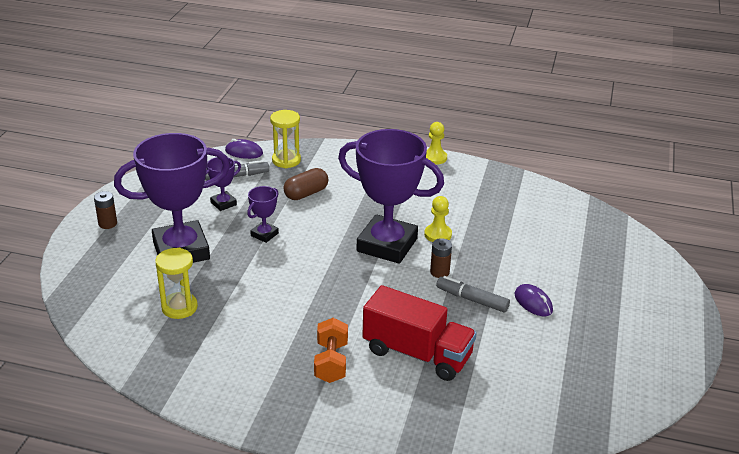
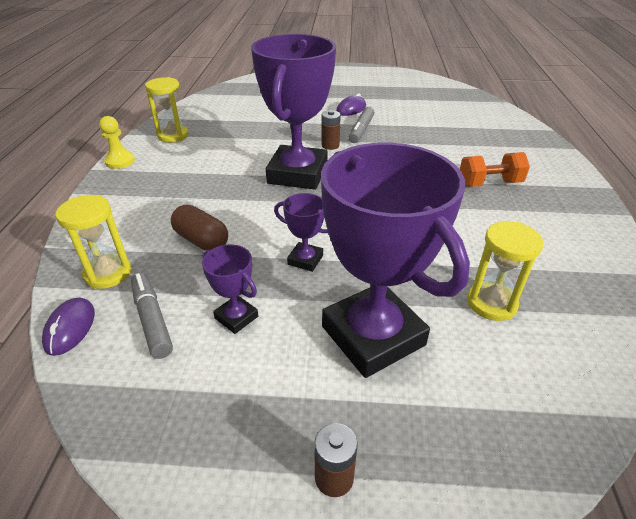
camera: 100 degrees left, 5 degrees up
red truck [362,285,477,381] -> none
yellow pawn [424,196,452,242] -> none
none -> yellow hourglass [145,77,188,143]

